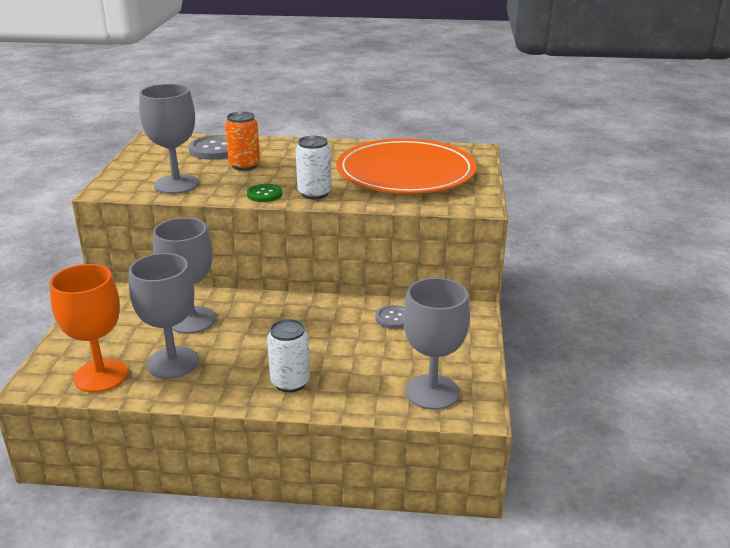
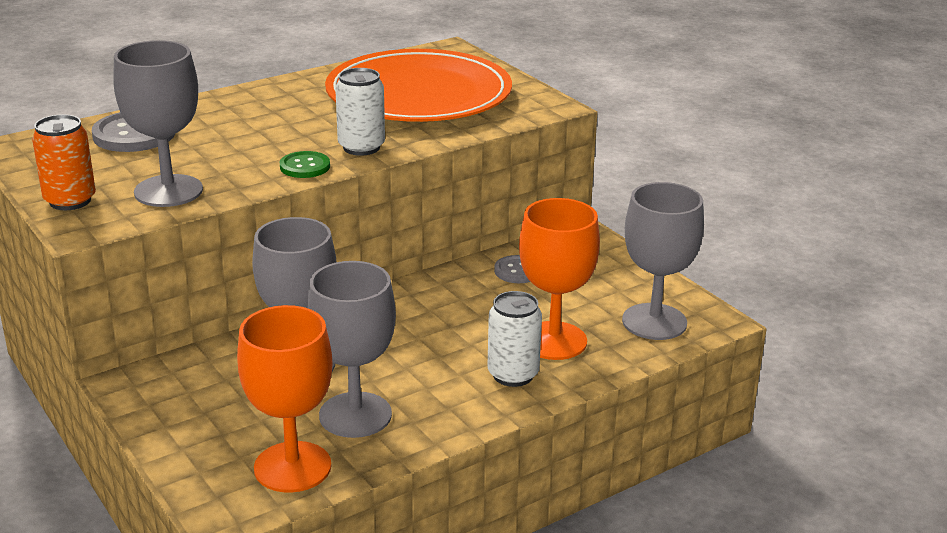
camera: 40 degrees left, 0 degrees up
orange can [225,111,260,171] -> orange can moved to [32,114,96,210]
none -> orange goblet [519,198,600,360]

